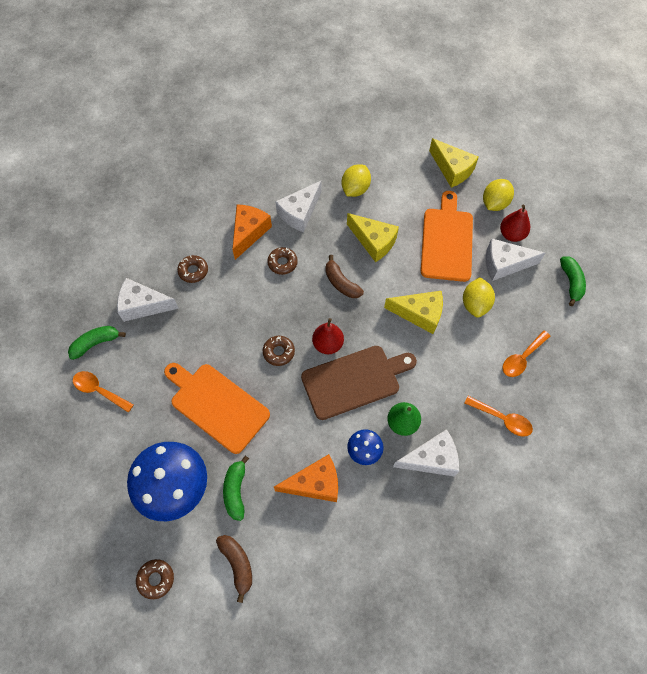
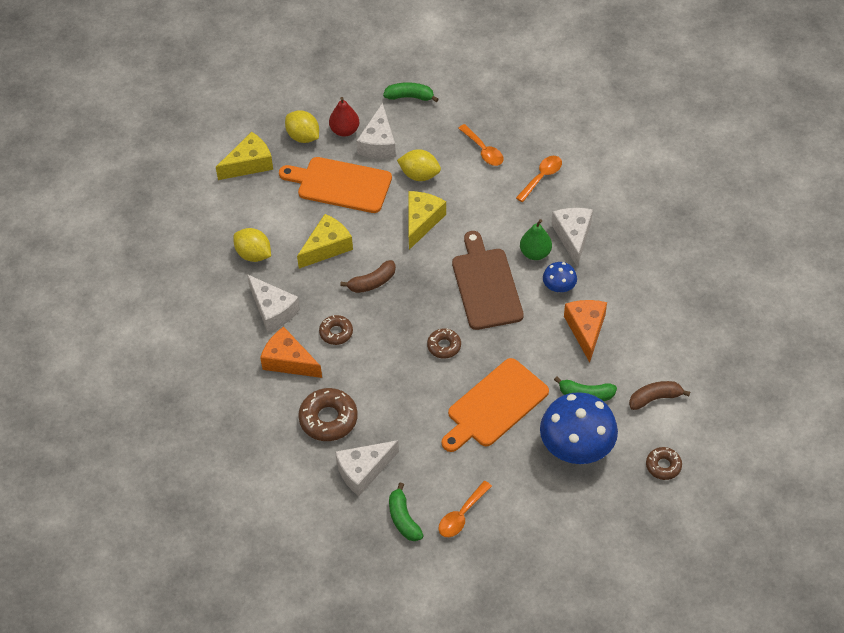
camera: 80 degrees left, 10 degrees down
white cheese [117,278,179,322] -> white cheese turned 45 degrees clockwise [335,440,399,496]
brown donut [177,255,208,283] -> brown donut [298,388,358,441], size x1.68
red pear [312,318,344,354] -> none

